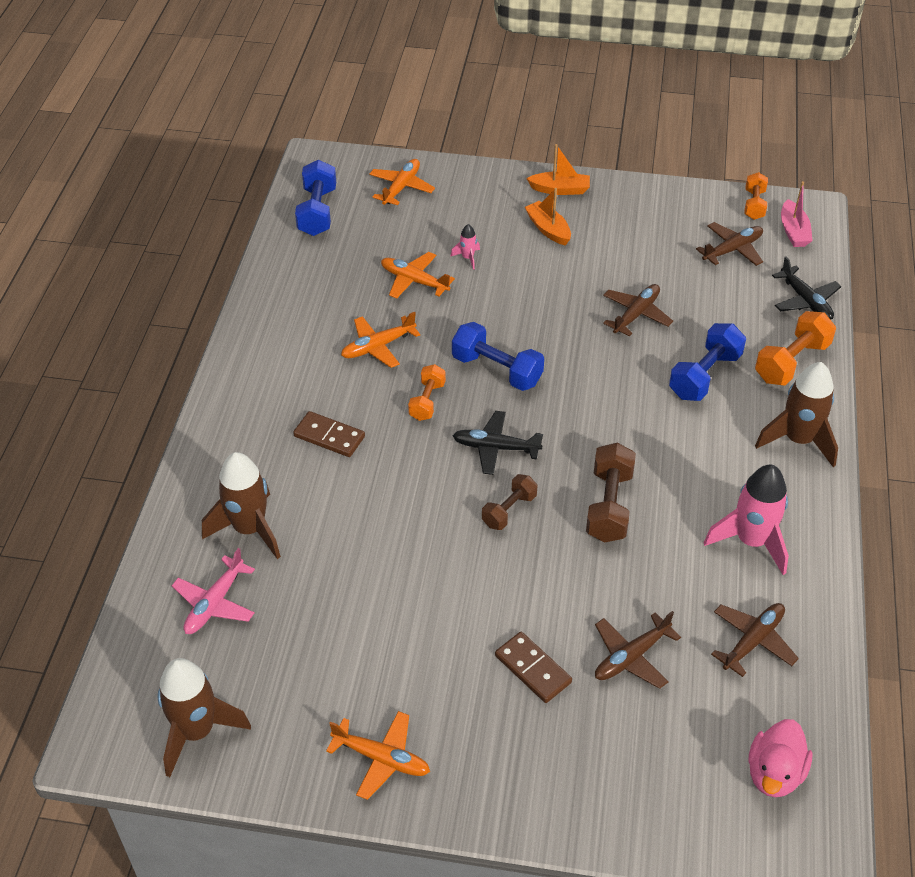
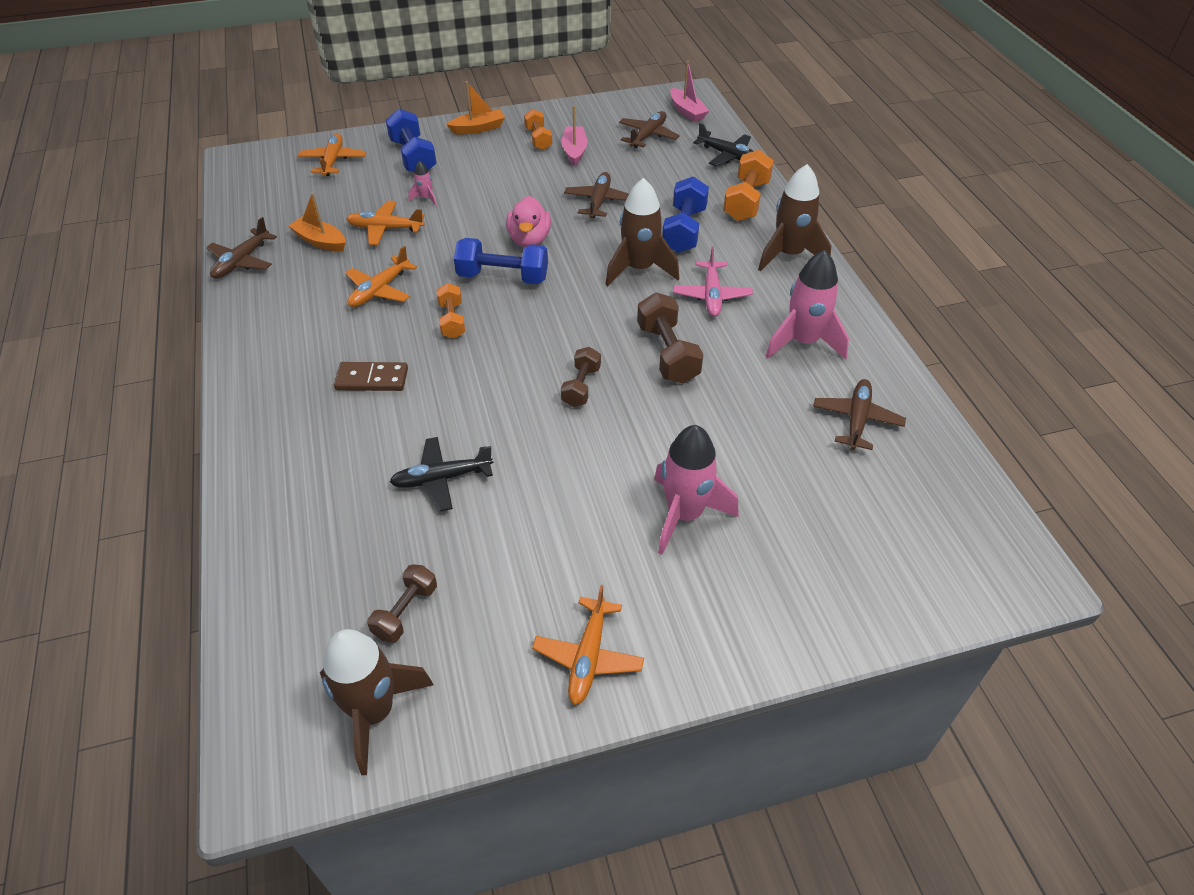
camera: 25 degrees left, 0 degrees up
pink plane [172,548,255,634] -> pink plane moved to [673,247,753,317]
brown rocket [202,452,281,559] -> brown rocket moved to [605,178,679,286]
blue dumbbell [295,160,336,236] -> blue dumbbell moved to [386,109,437,172]
orange plane [326,711,430,800] -> orange plane turned 105 degrees clockwise [532,585,644,705]
black plane [453,411,543,475] -> black plane moved to [390,437,493,512]
brown domino [495,632,572,703] -> pink rocket [654,425,739,554]
orange boat [525,188,571,246] -> orange boat moved to [289,193,346,251]
brown plane [595,611,681,689] -> brown plane moved to [206,217,277,279]
orange dumbbell [744,172,768,220] -> orange dumbbell moved to [524,109,553,150]
pink duck [748,719,812,797] -> pink duck moved to [506,196,551,247]
none -> brown dumbbell [367,564,437,643]
none -> pink boat [562,105,587,166]

